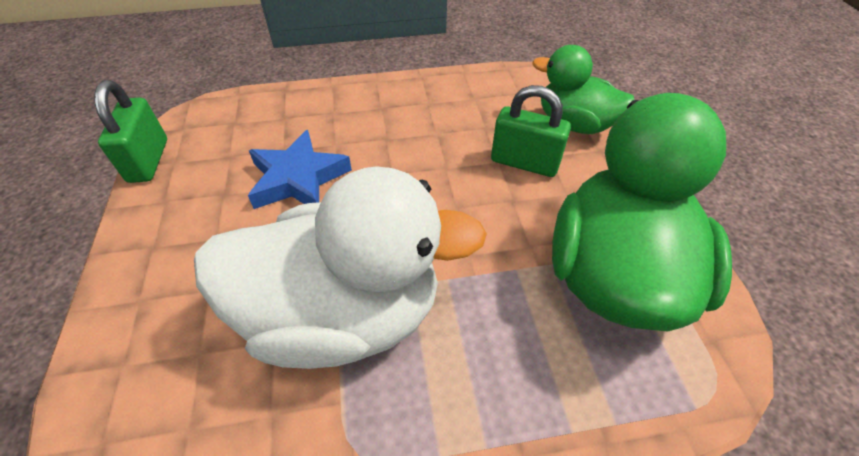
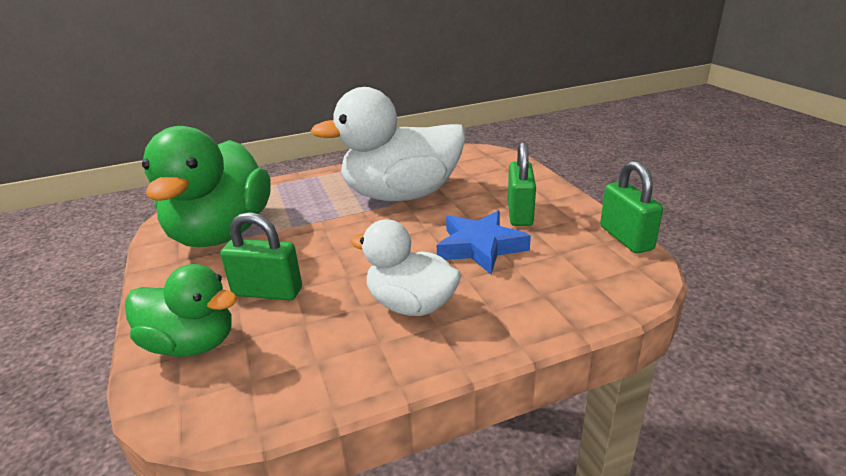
camera: 170 degrees right, 20 degrees down
none -> white duck [350,219,461,316]
none -> green padlock [508,141,536,226]

